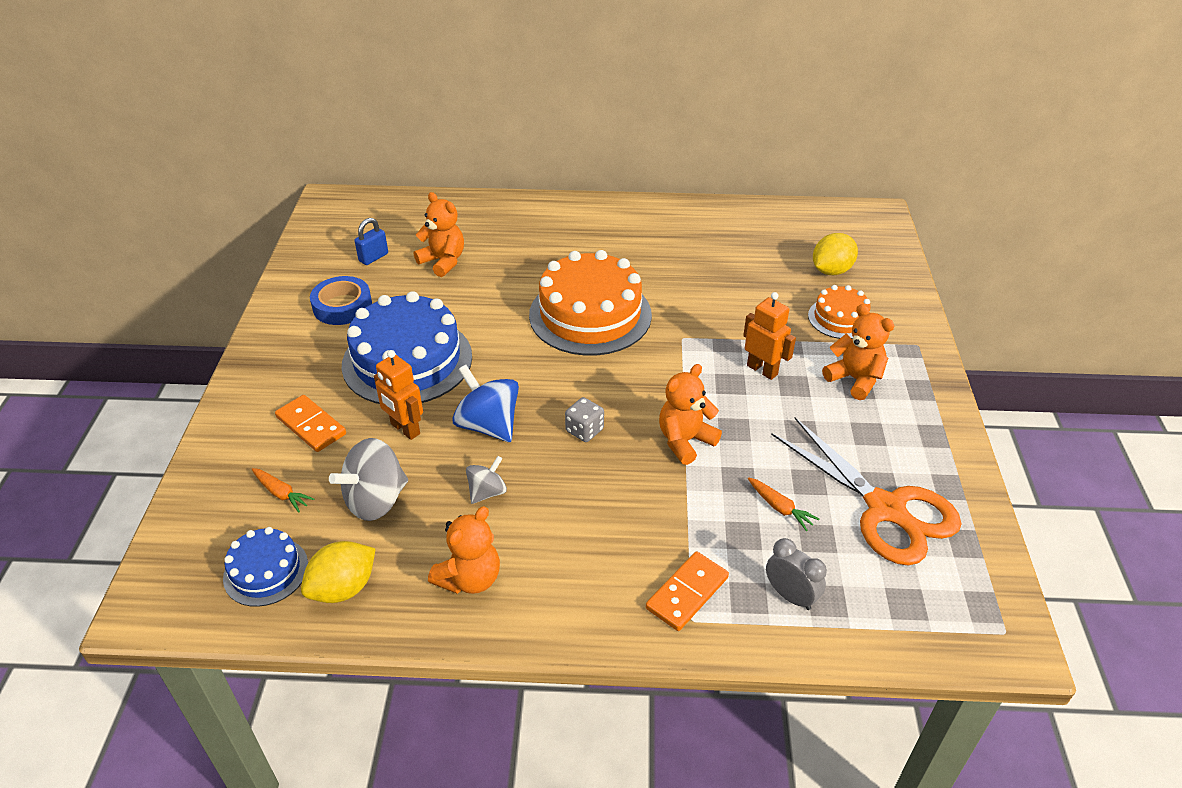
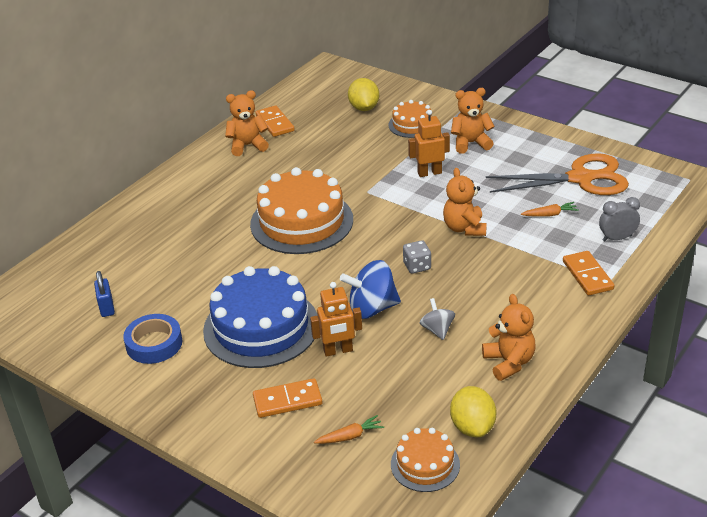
camera: 55 degrees left, 5 degrees down
blue cake [223,527,308,607] -> orange cake [391,428,460,492]
grey spinning top [329,438,408,521] -> none
orange teddy bear [414,192,464,277] -> orange teddy bear moved to [225,90,269,156]
none -> orange domino [256,105,295,137]

